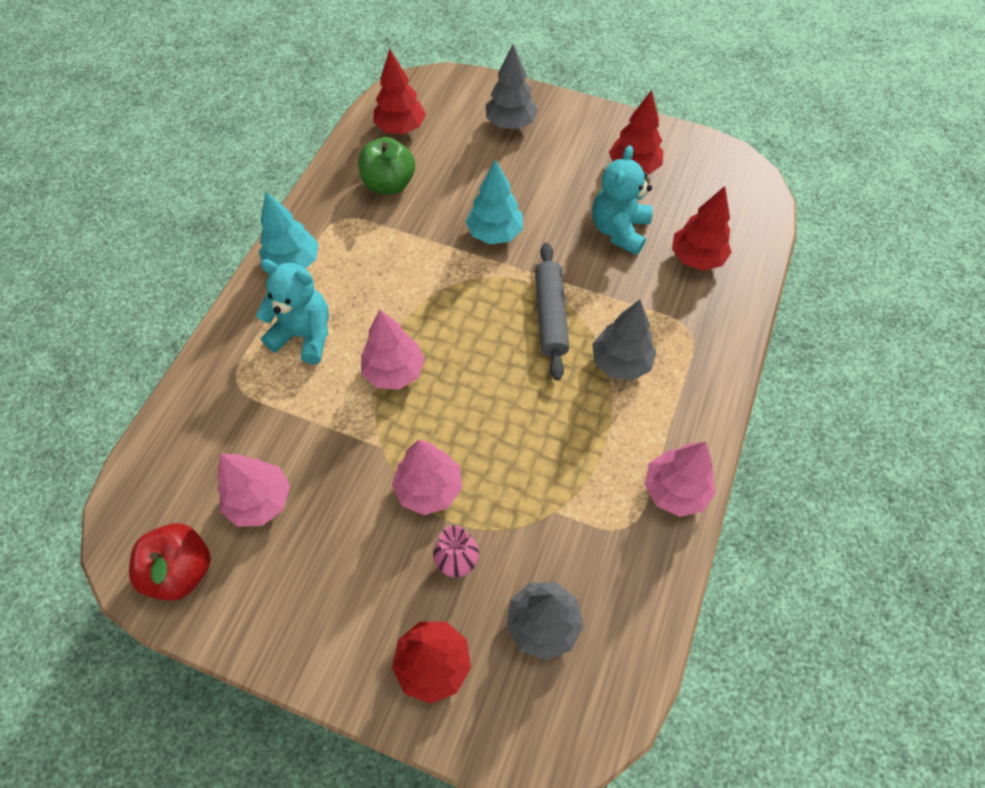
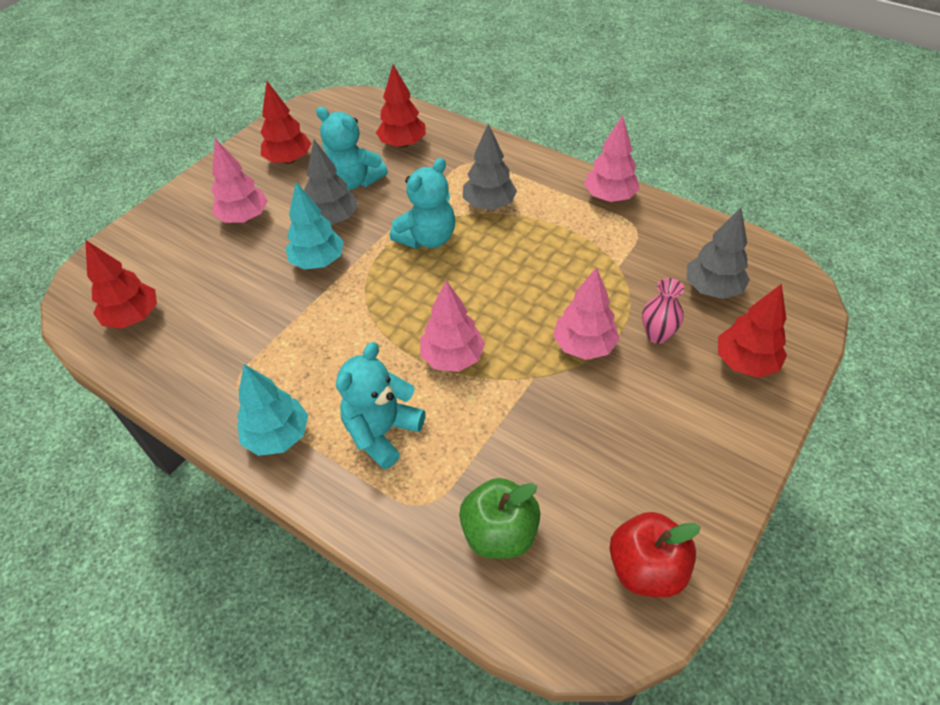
camera: 75 degrees left, 10 degrees down
pink tree [217,453,290,527] -> pink tree moved to [211,138,268,223]
green apple [358,137,415,195] -> green apple moved to [459,478,541,559]
grey tree [486,45,538,129] -> grey tree moved to [304,140,358,225]
grey rolling pin [535,243,569,380] -> turquoise teddy bear [390,158,455,249]

